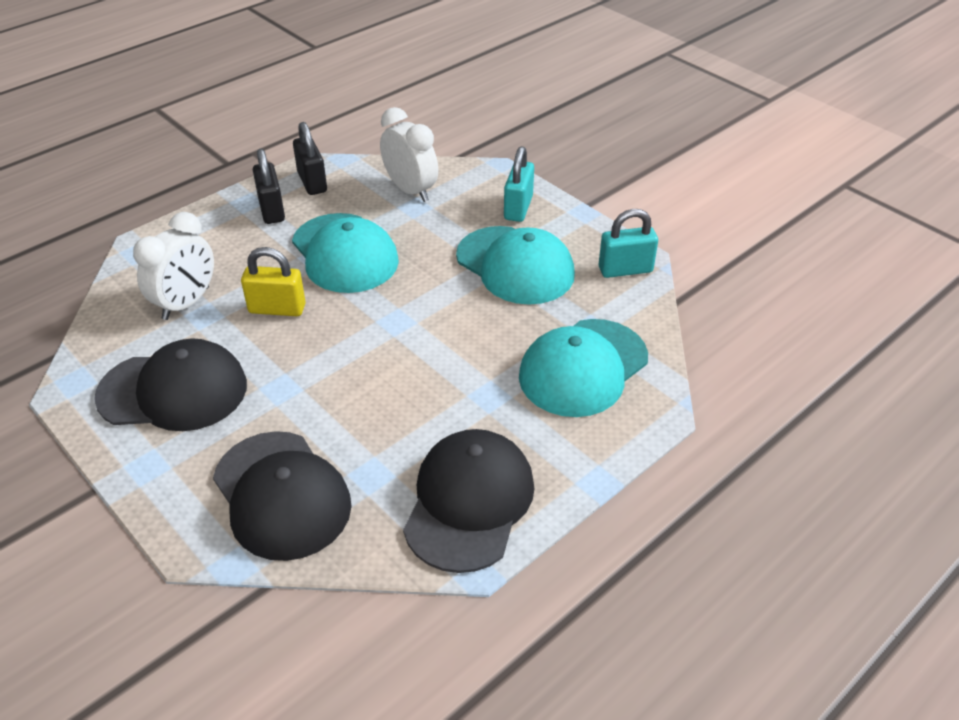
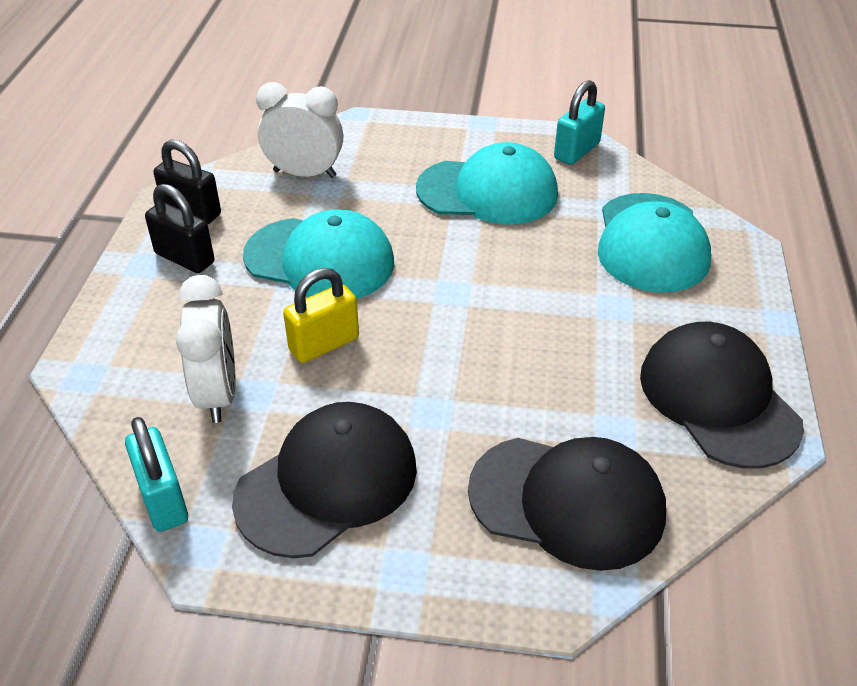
camera: 40 degrees left, 0 degrees up
turquoise padlock [504,147,534,222] -> turquoise padlock moved to [125,417,188,532]

